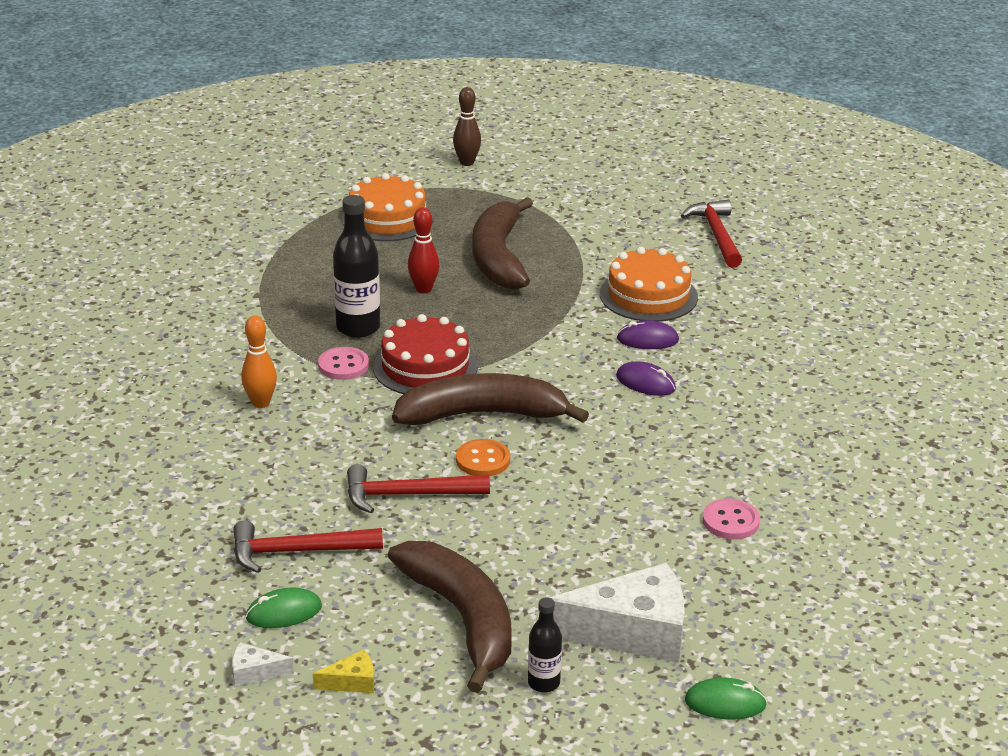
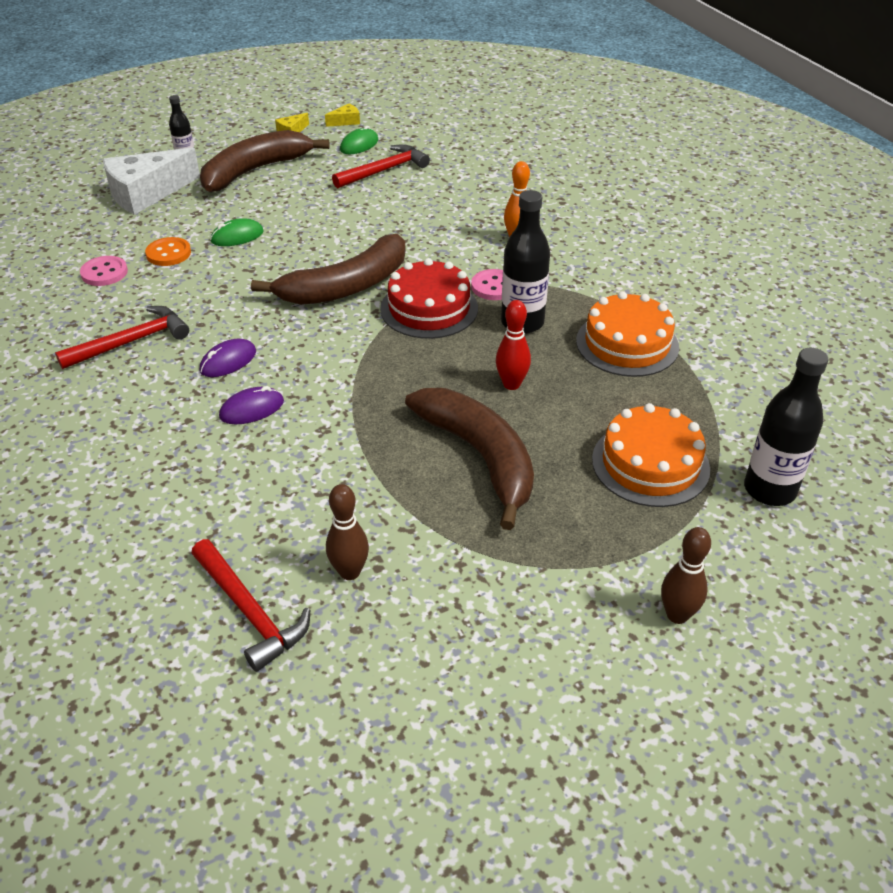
camera: 150 degrees right, 10 degrees up
white cheese [232,642,294,687] -> yellow cheese [325,103,360,127]
red hammer [347,464,490,513] -> red hammer moved to [55,306,189,369]
brown banana [388,541,512,693] -> brown banana turned 105 degrees clockwise [200,130,330,192]
orange button [456,439,510,476] -> orange button moved to [145,237,191,266]
orange cake [600,247,698,322] -> orange cake moved to [576,291,679,377]
purple mouse [616,361,676,396] -> purple mouse turned 45 degrees counterclockwise [200,339,256,377]
green mouse [685,678,767,719] -> green mouse moved to [210,218,264,246]
none -> brown bowling pin [326,484,369,580]
none -> black bottle [744,348,828,506]

